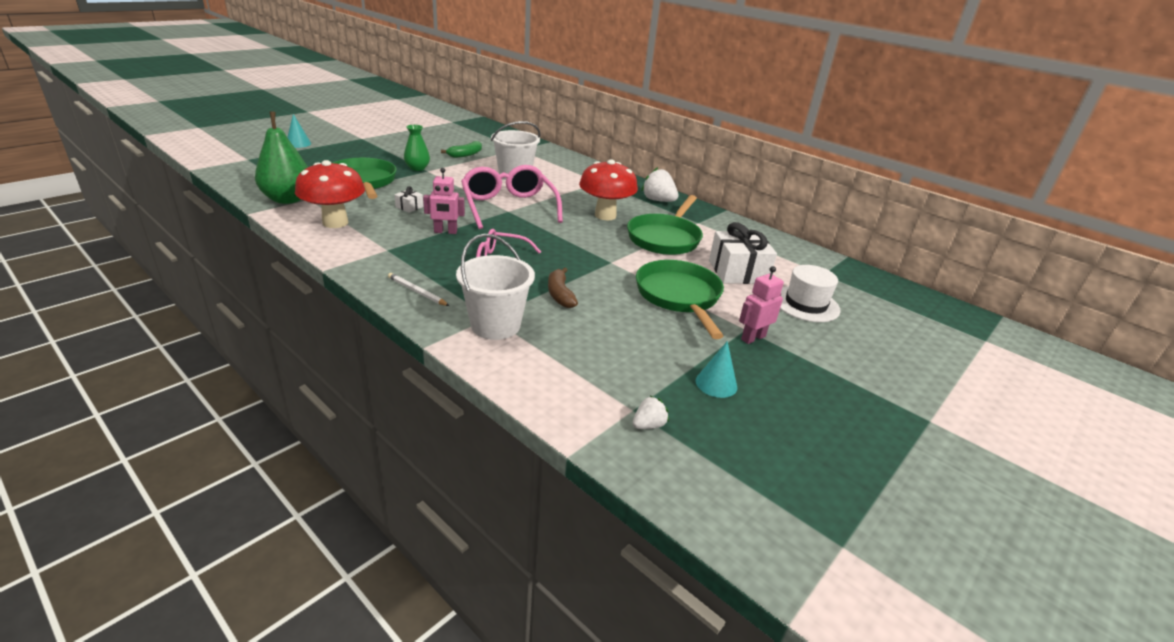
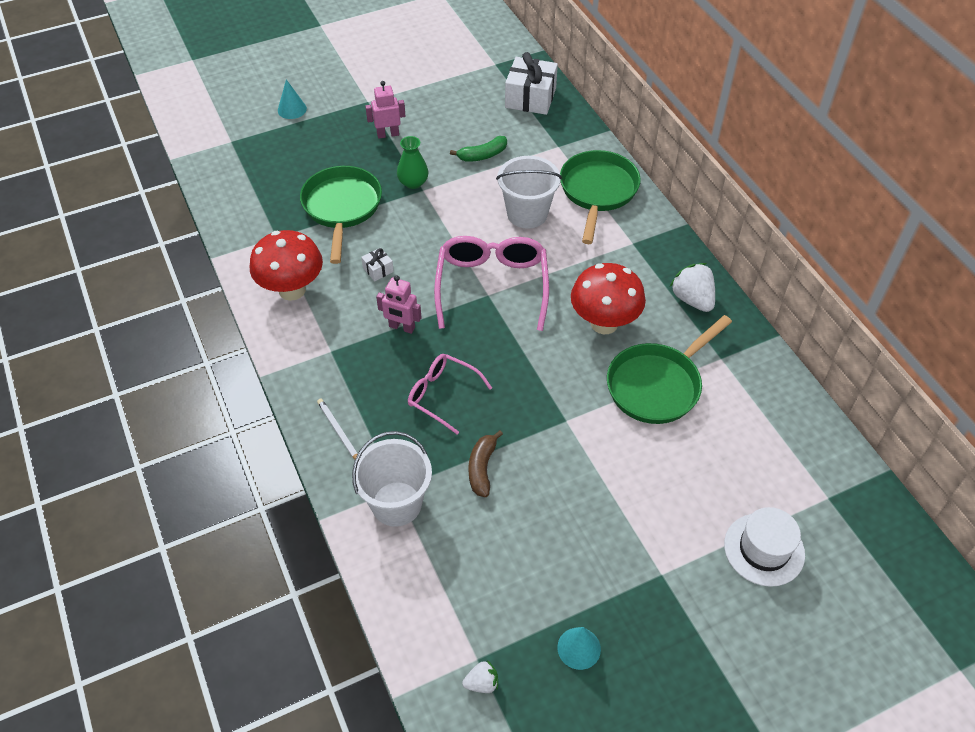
camera: 25 degrees right, 20 degrees up
green pear [255,111,308,204] -> none
green pan [636,260,724,339] -> green pan moved to [560,150,641,244]
white gift [709,222,777,284] -> white gift moved to [505,52,558,115]
pink robot [739,266,784,344] -> pink robot moved to [365,81,405,139]

